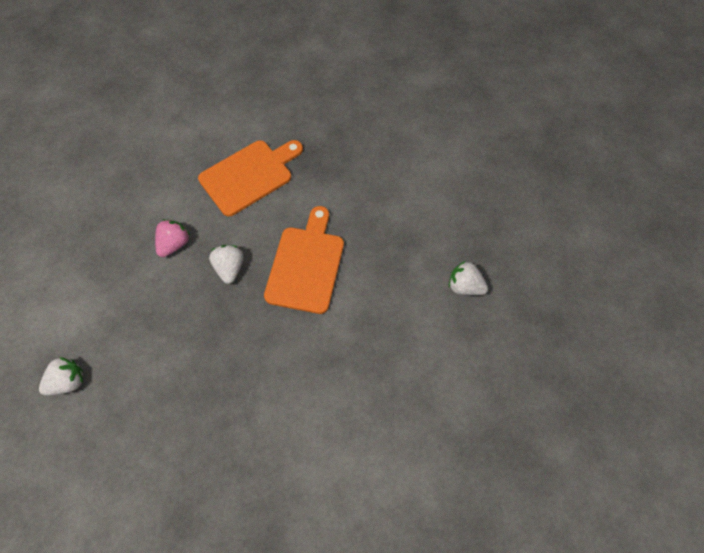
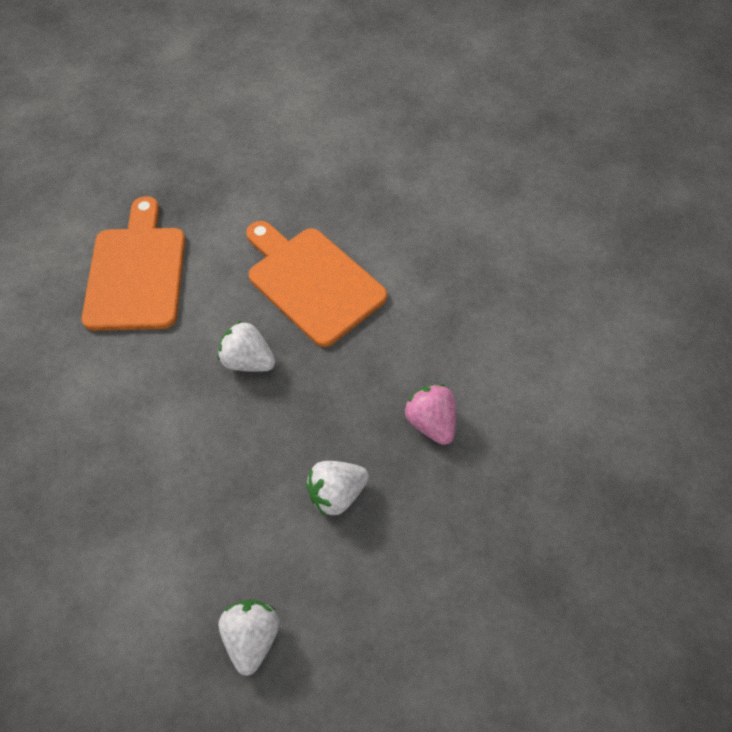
camera: 55 degrees left, 5 degrees down
pink strawberry [155,219,190,257] -> pink strawberry moved to [404,384,456,445]
white strawberry [449,261,488,295] -> white strawberry moved to [306,461,369,517]

